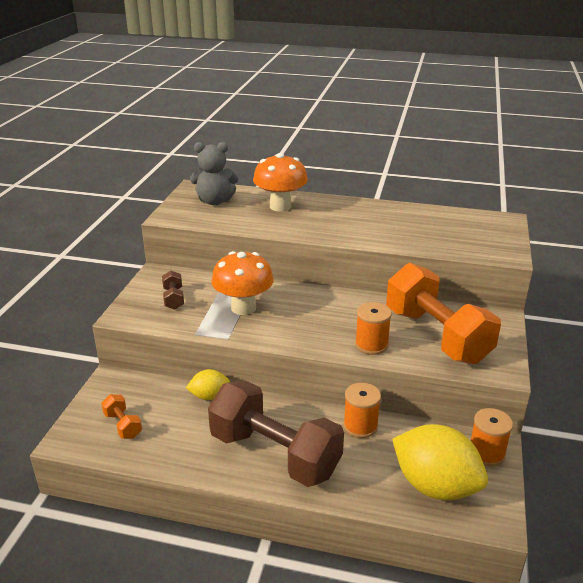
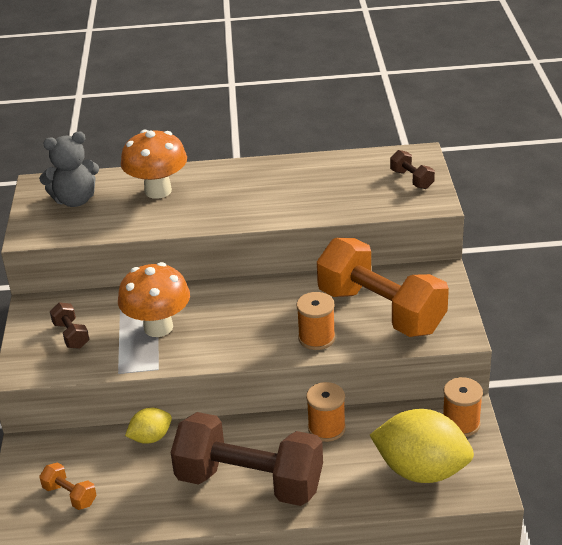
camera: 15 degrees left, 5 degrees up
none -> brown dumbbell [390,150,435,189]

